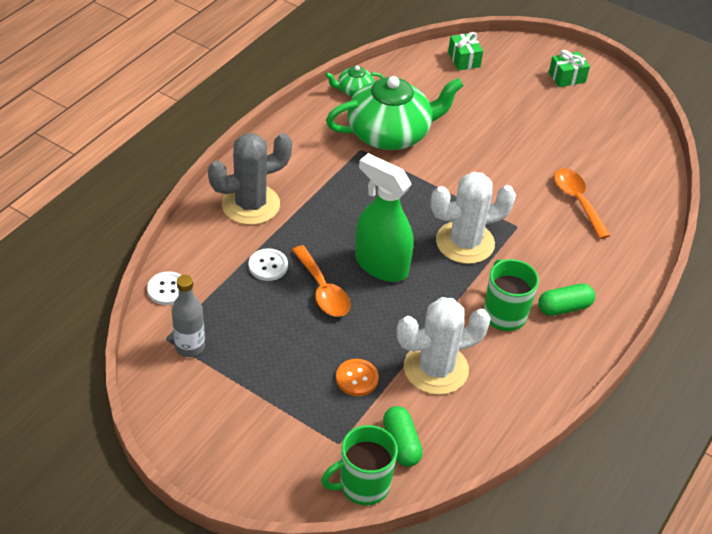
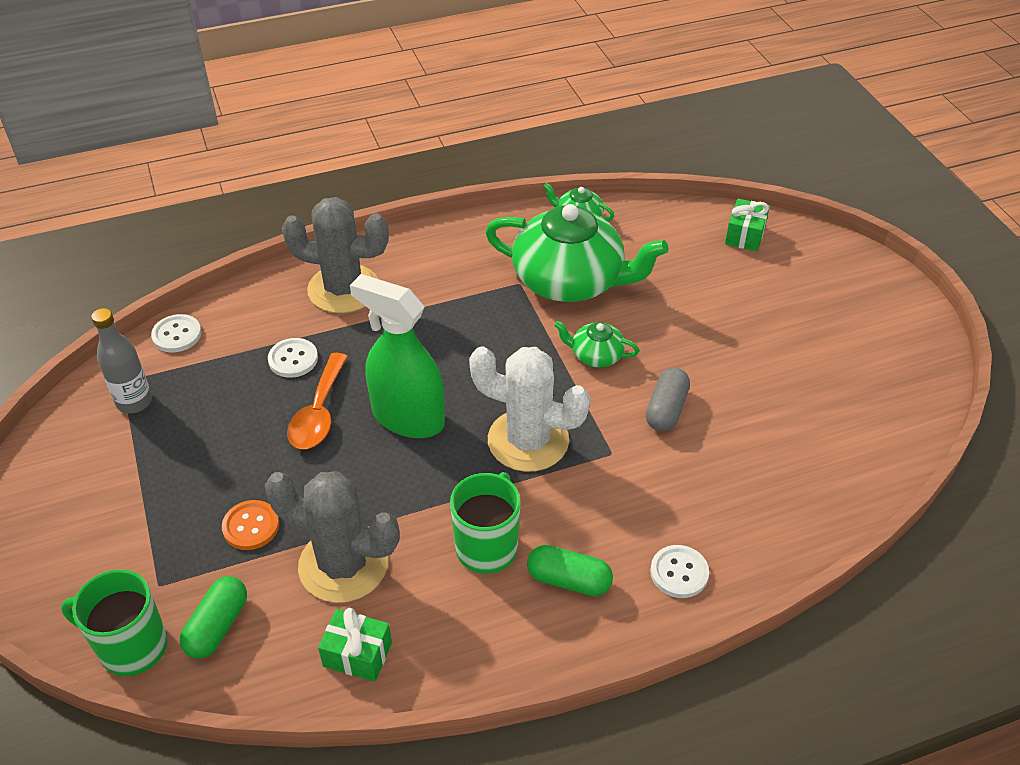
camera: 40 degrees right, 0 degrees up
green spray bottle [355,153,414,282] -> green spray bottle turned 45 degrees counterclockwise [350,274,445,438]
white cactus [397,297,491,395] -> grey cactus [265,471,400,603]
green gift [549,50,590,87] -> green gift moved to [318,608,392,682]
orange spoon [554,168,611,239] -> none
none -> green teapot [554,321,639,367]
none -> grey capsule [646,367,690,431]
none -> white button [650,545,709,598]

